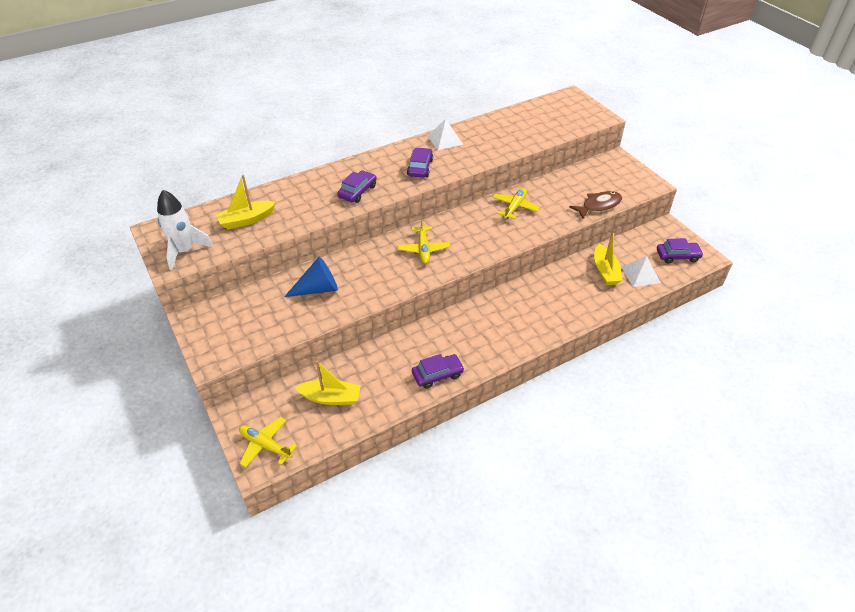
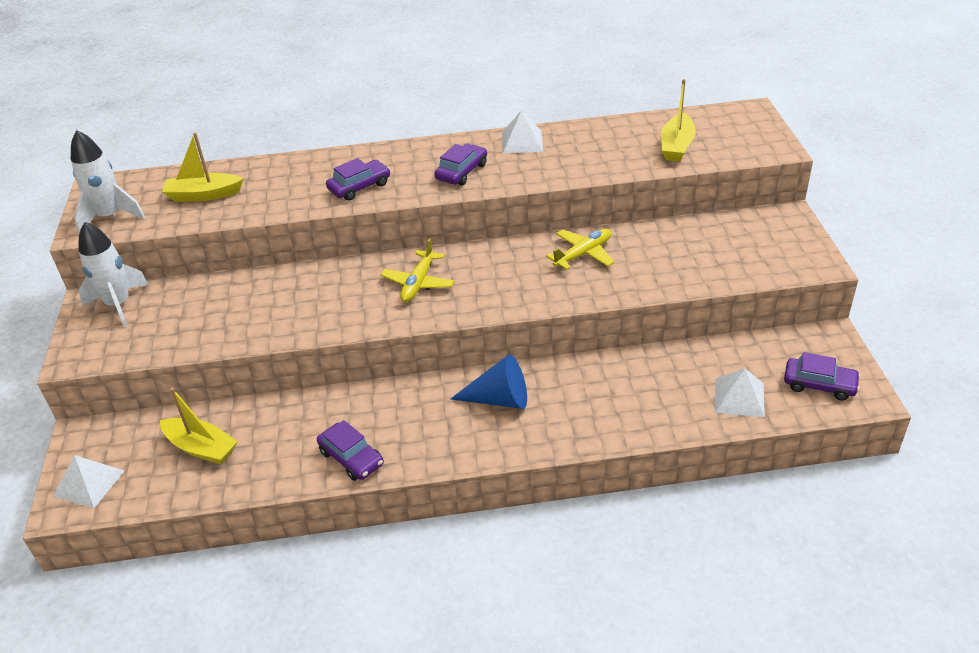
camera: 25 degrees right, 5 degrees down
yellow plane [239,417,297,468] -> white pyramid [53,455,125,508]
blue cone [284,257,338,297] -> blue cone moved to [451,354,527,409]
purple car [412,354,465,389] -> purple car turned 45 degrees clockwise [317,420,384,481]
brown fish [569,191,622,219] -> none
yellow boat [594,229,623,285] -> yellow boat moved to [661,79,696,162]
none -> white rocket [78,222,149,327]

